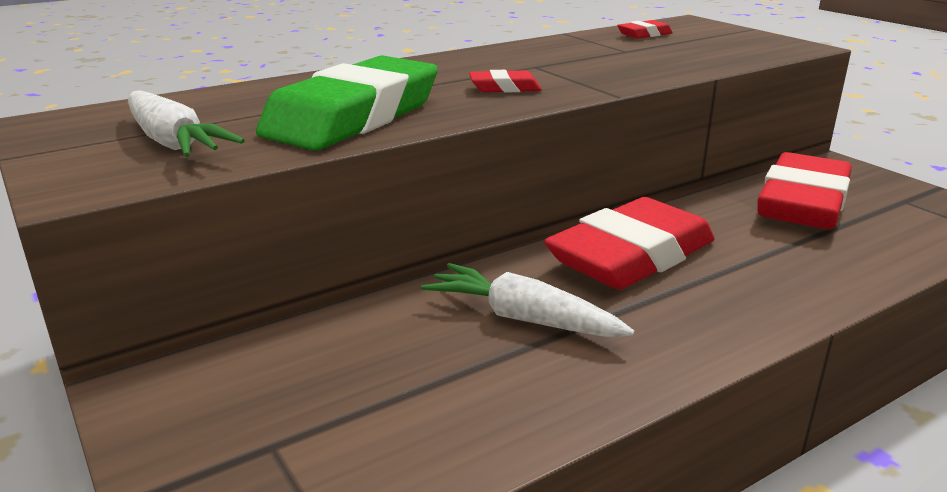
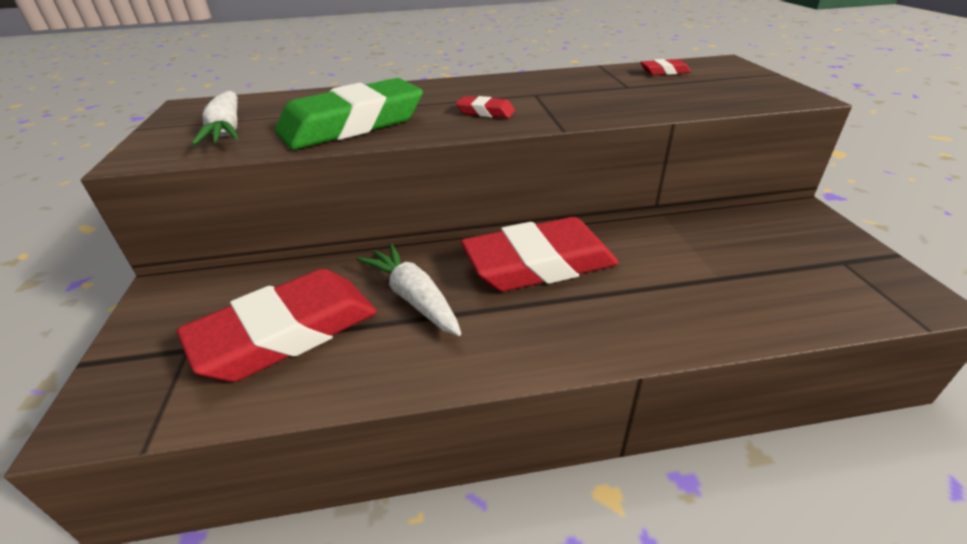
camera: 25 degrees right, 10 degrees up
red eraser [757,152,852,229] -> red eraser moved to [177,269,377,382]

